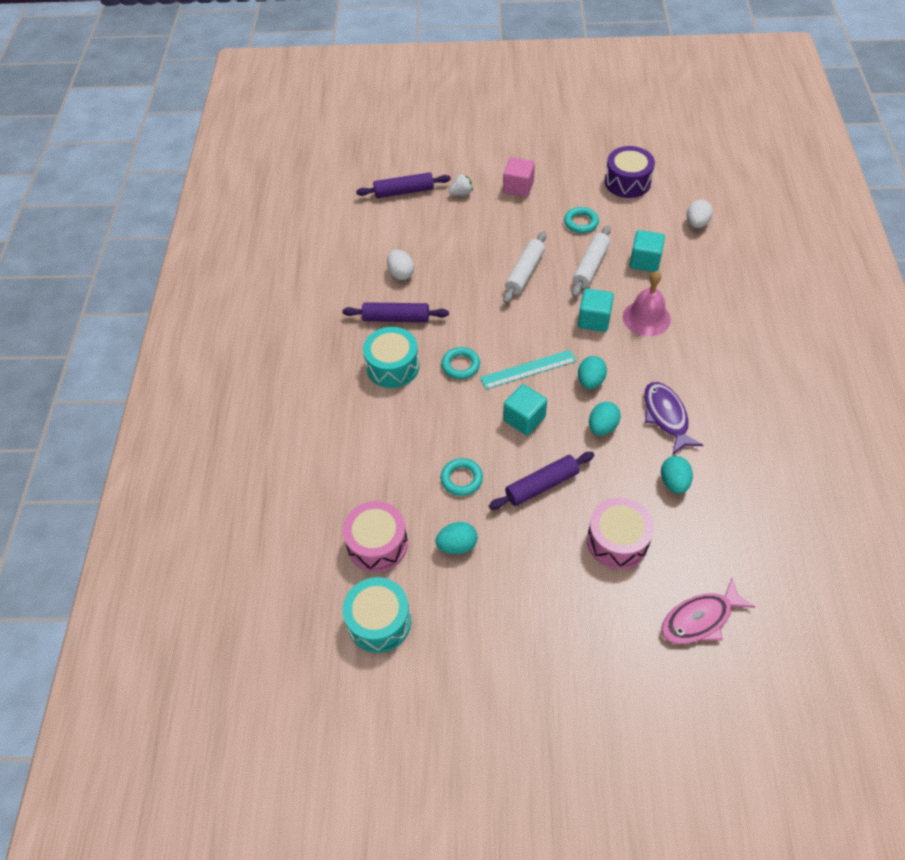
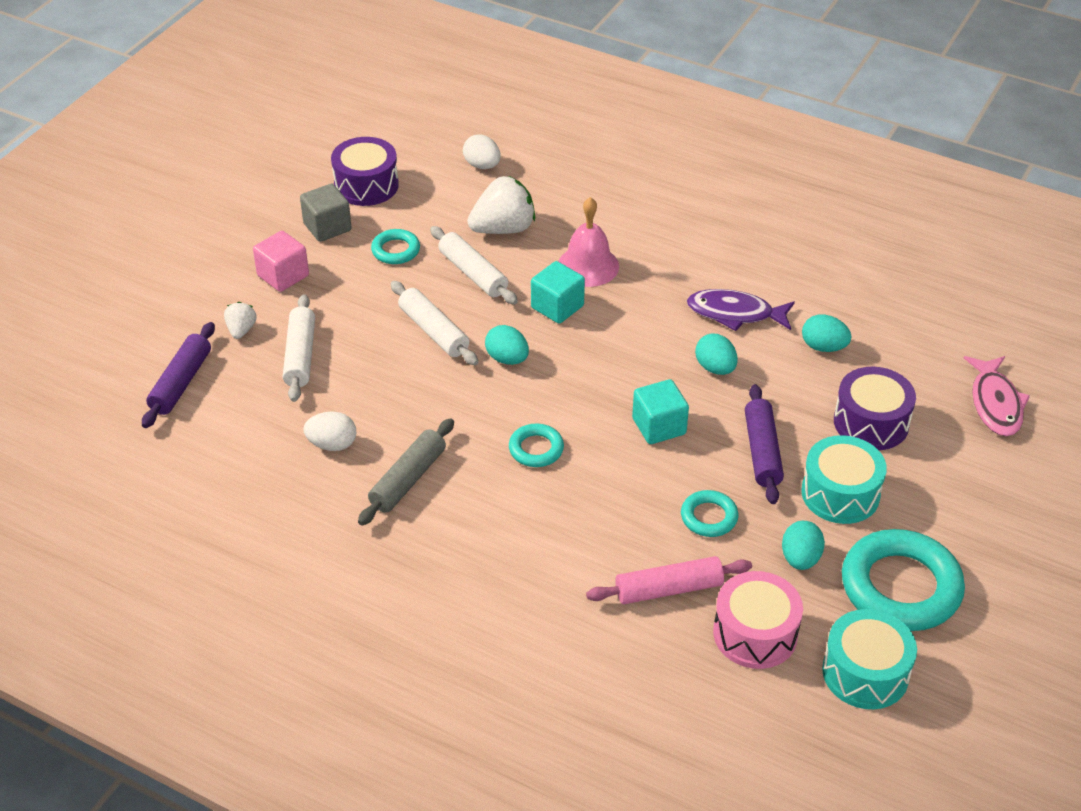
camera: 65 degrees left, 10 degrees down
purple rolling pin [342,302,449,322] -> grey rolling pin [358,418,454,526]
turquoise drum [363,327,419,388] -> turquoise drum moved to [801,435,887,524]
turquoise ruler [480,350,576,389] -> none
turquoise egg [578,356,607,389] -> turquoise egg moved to [485,325,529,365]
pink drum [587,498,654,569] -> purple drum [834,367,916,450]
turquoise cube [630,230,665,272] -> white strawberry [467,176,535,234]
none -> white rolling pin [283,294,315,402]
none -> grey cube [300,184,352,242]
none -> pink rolling pin [586,556,752,604]
none -> turquoise ring [842,529,965,631]

